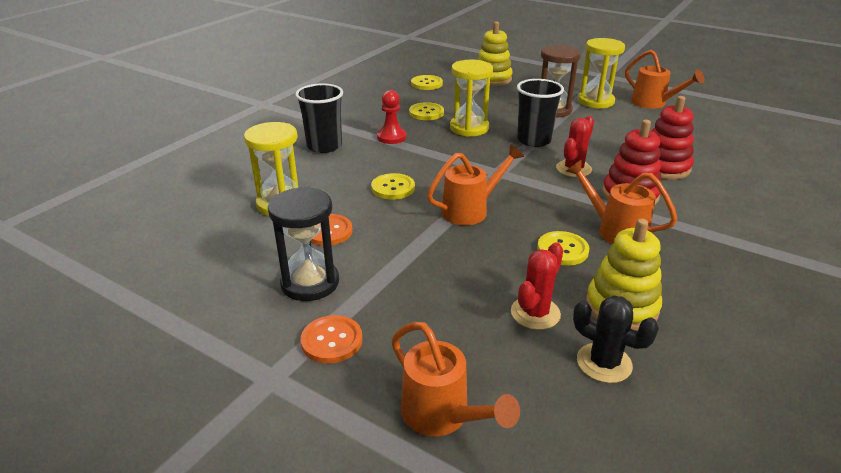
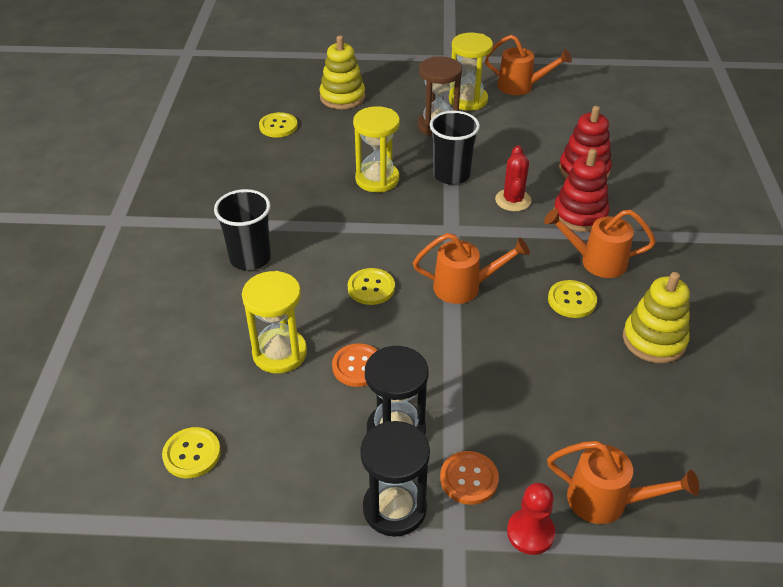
camera: 30 degrees left, 10 degrees up
red pawn [377,90,406,144] -> red pawn moved to [507,483,555,555]
yellow button [409,102,444,120] -> yellow button moved to [162,427,221,478]
orange watering can [427,144,524,225] -> orange watering can turned 60 degrees clockwise [413,233,530,304]
red cactus [511,242,563,330] -> none
black cactus [573,295,659,383] -> none
none -> black hourglass [360,421,430,537]

